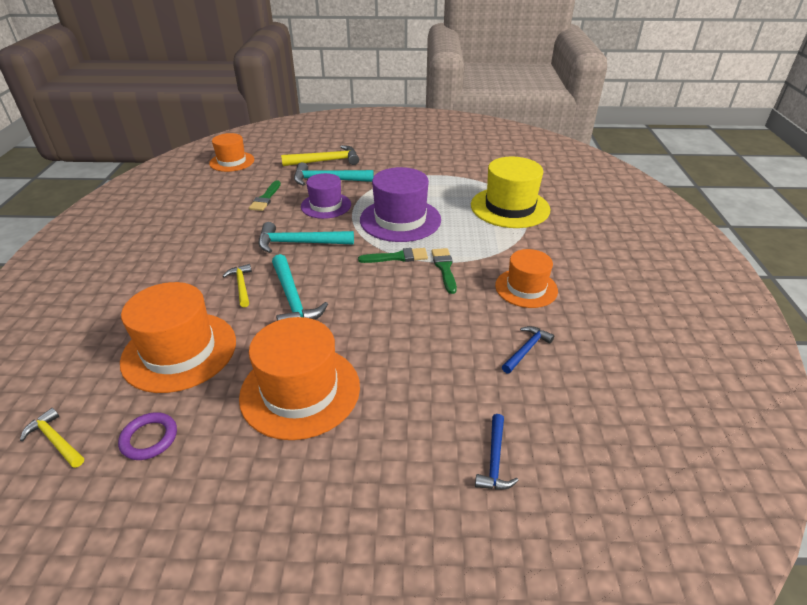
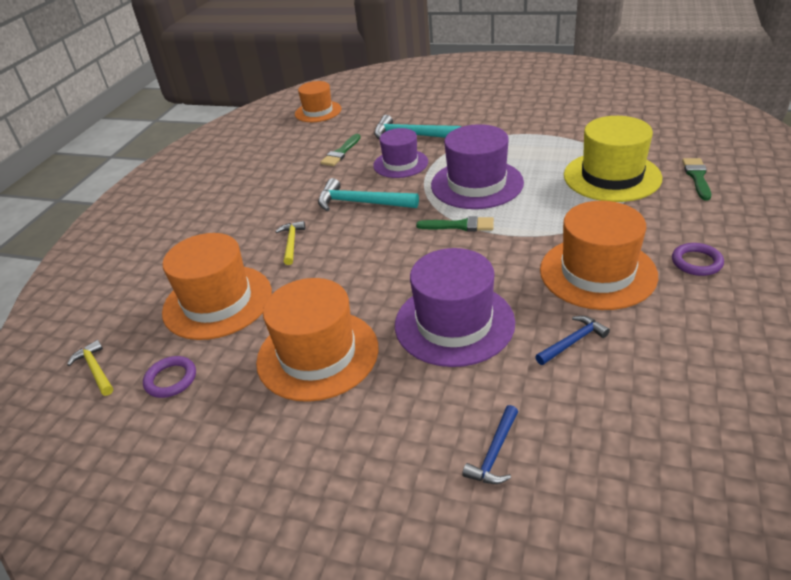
camera: 20 degrees right, 0 degrees up
turquoise hammer [272,254,328,321] -> none
yellow hammer [281,145,359,166] -> none
green brush [431,248,457,294] -> green brush moved to [682,158,711,200]
orange hat [495,249,558,308] -> orange hat [540,201,658,310], size x1.56
none -> purple hat [395,248,515,367]
none -> purple ring [672,243,724,276]

